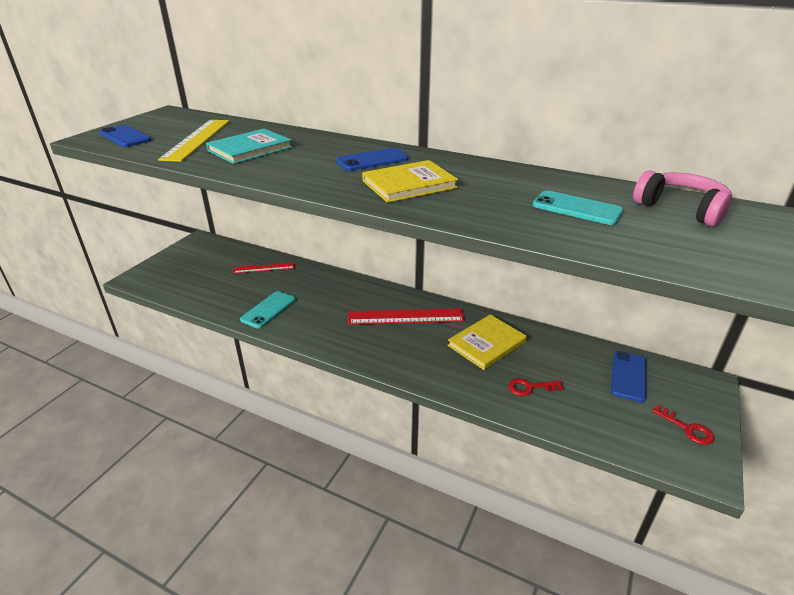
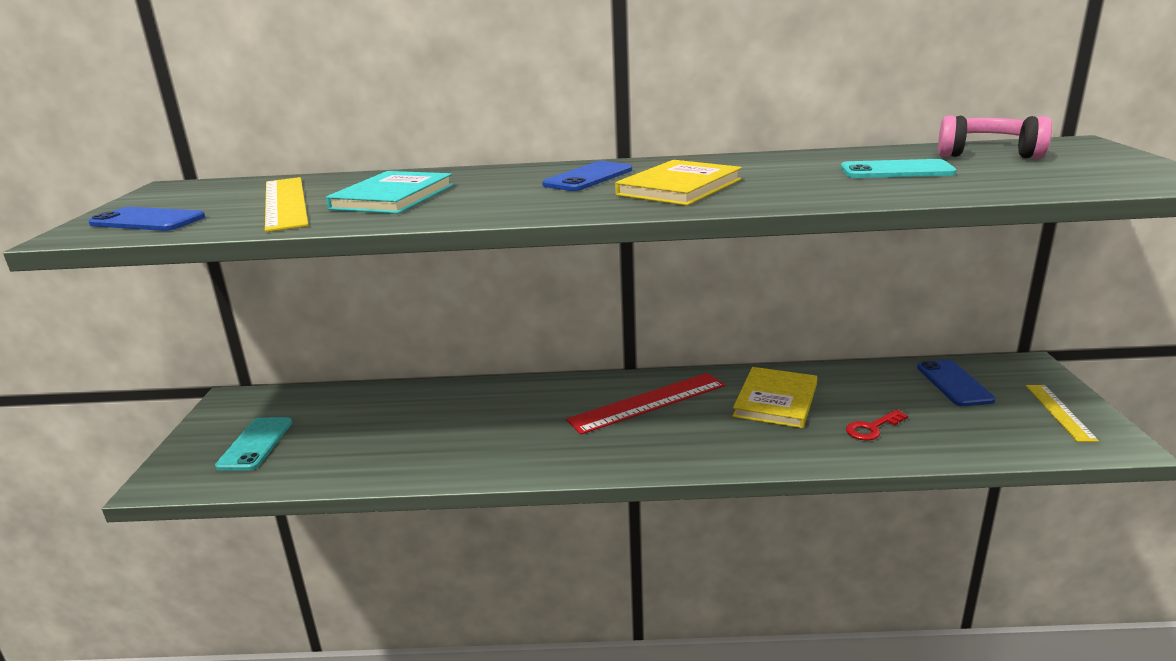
camera: 25 degrees left, 10 degrees down
red ruler [233,262,295,274] -> none
turquoise phone [240,291,295,329] -> turquoise phone moved to [215,417,292,471]
red key [652,405,714,445] -> yellow ruler [1026,385,1099,442]

